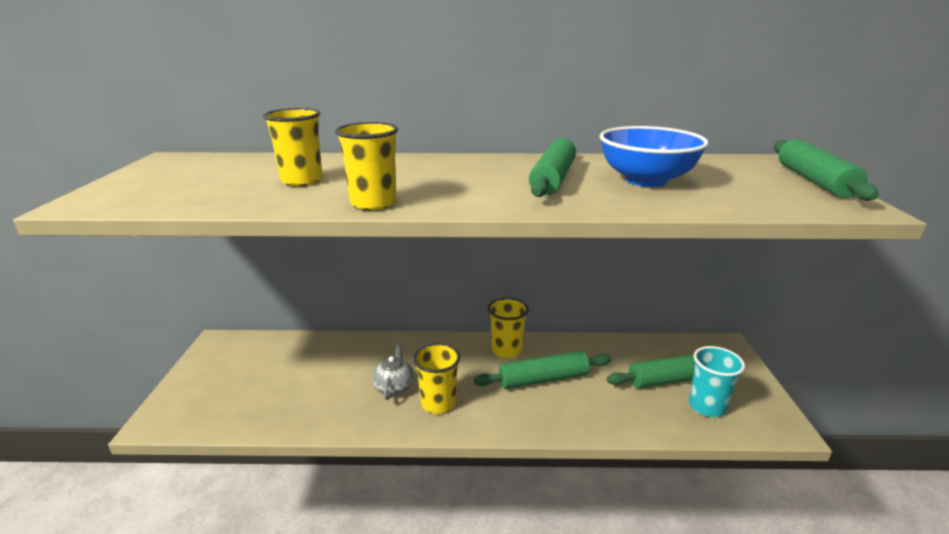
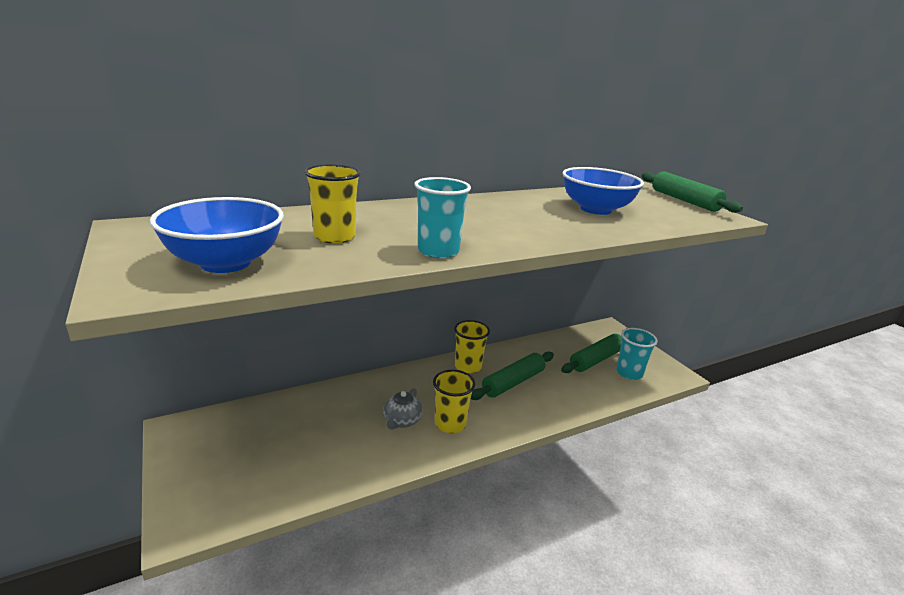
camera: 30 degrees left, 0 degrees up
yellow cup [335,122,398,210] -> turquoise cup [414,177,471,258]
grey teapot [372,343,414,400] -> grey teapot turned 135 degrees counterclockwise [383,388,423,430]
green rolling pin [529,138,576,197] -> none
none -> blue bowl [150,197,284,273]

